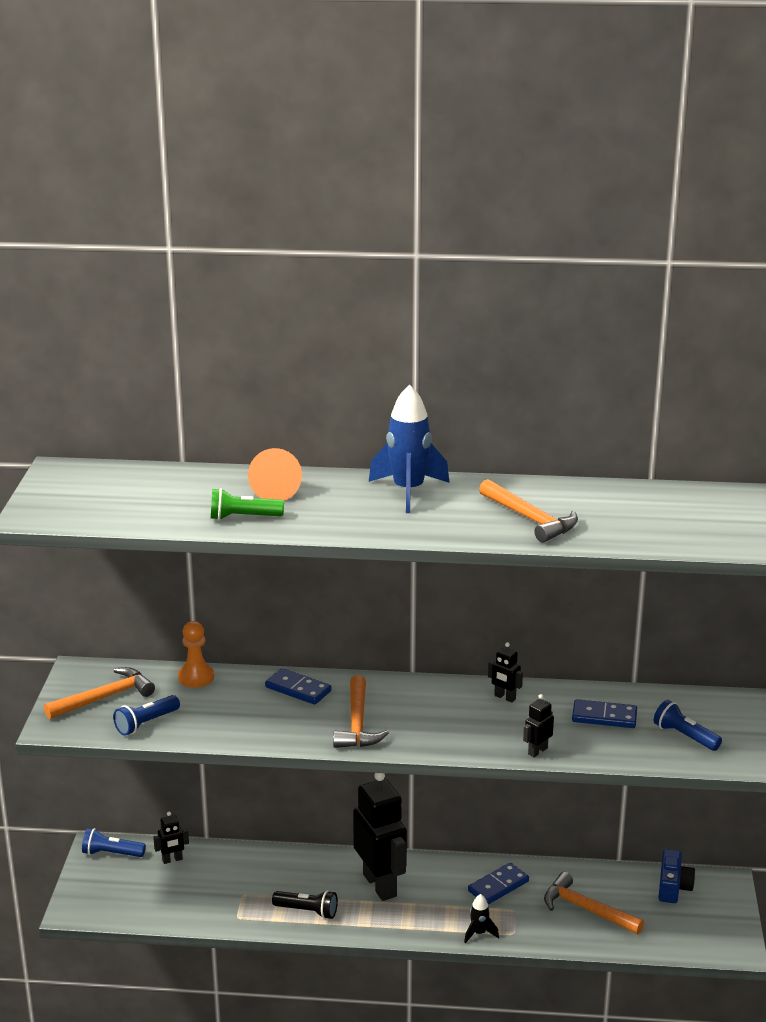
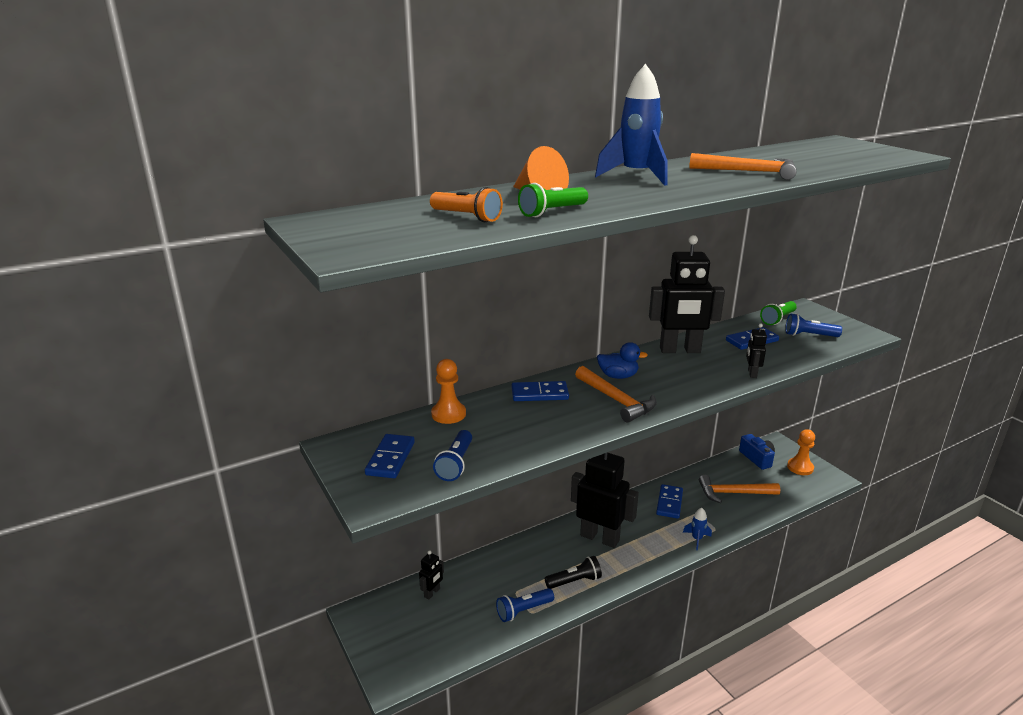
camera: 35 degrees left, 0 degrees up
orange hammer [44,667,155,719] -> blue domino [365,434,415,478]
blue flashlight [82,828,146,857] -> blue flashlight moved to [496,588,554,622]
black rocket [464,894,499,943] -> blue rocket [683,508,712,550]
black robot [488,642,523,702] -> black robot [649,235,725,353], size x2.30
none -> orange flashlight [430,187,503,222]
none -> blue duck [597,342,648,379]
none -> green flashlight [760,301,797,325]
none -> orange pawn [787,429,815,475]

